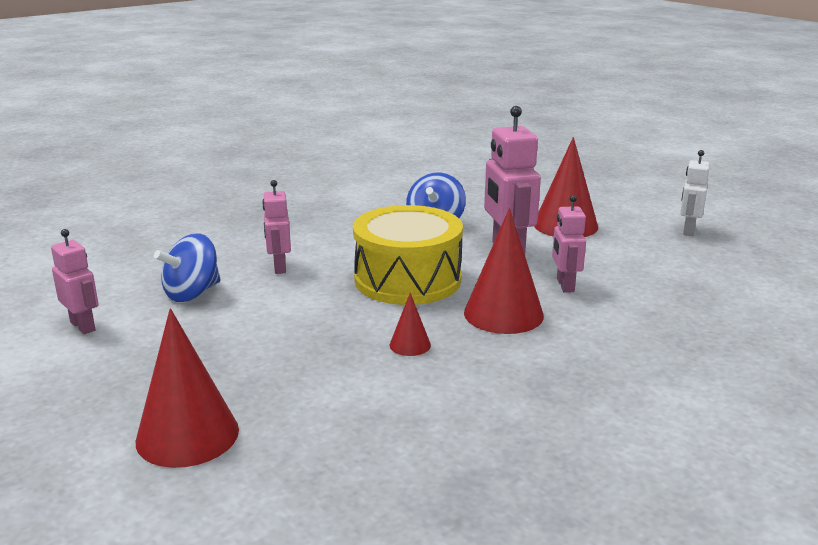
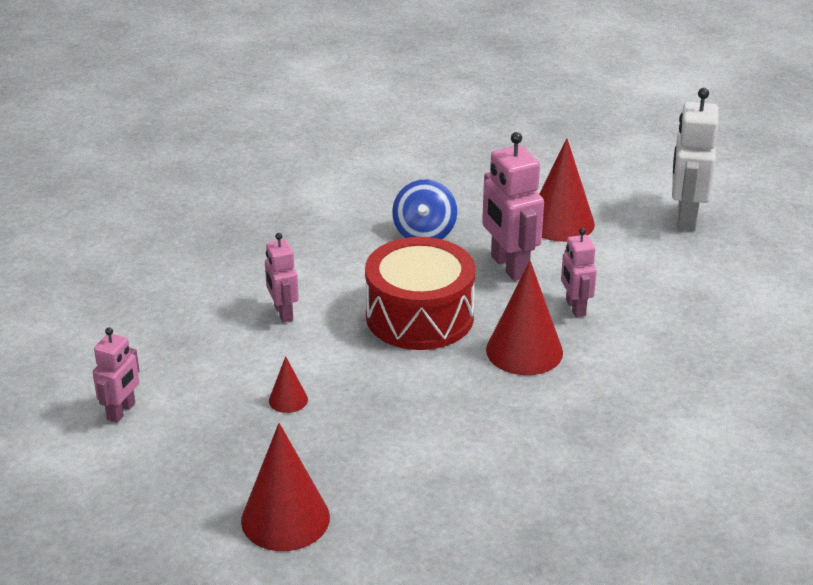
camera: 10 degrees left, 10 degrees up
pink robot [51,229,99,334] -> pink robot turned 75 degrees clockwise [93,327,139,423]
blue spinning top [154,233,221,302] -> none
yellow drum [353,205,463,305] -> red drum [365,237,475,350]
red cone [390,293,431,356] -> red cone moved to [269,356,308,413]
white robot [680,150,710,236] -> white robot [672,88,719,231], size x1.67

